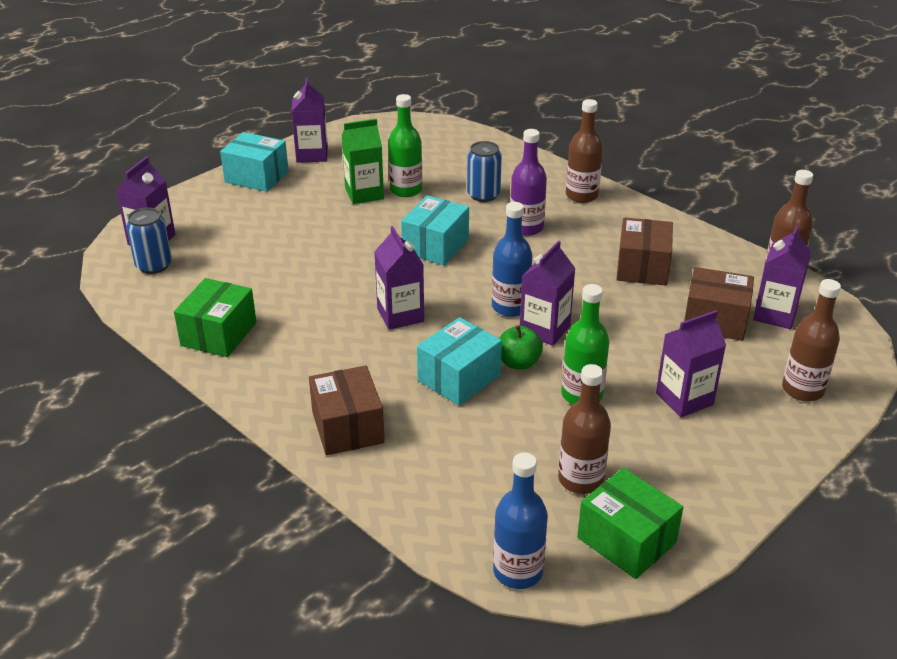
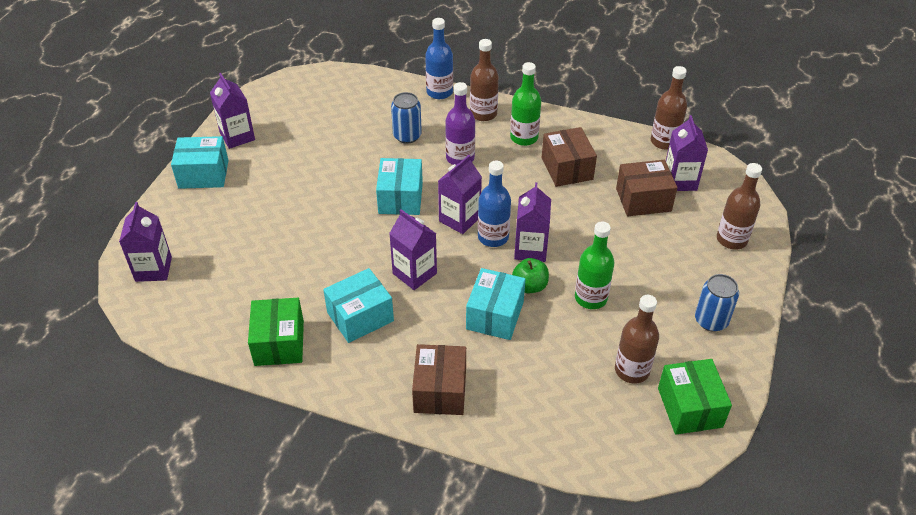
camera: 25 degrees left, 10 degrees up
blue can [126,208,172,274] -> blue can moved to [695,274,739,332]
brown box [309,365,385,455] -> brown box turned 45 degrees clockwise [412,344,466,415]
green carton [341,119,384,204] -> none
green bottle [388,94,422,197] -> green bottle moved to [510,62,541,146]
blue bottle [493,452,548,589] -> blue bottle moved to [425,18,453,99]
green box [577,468,683,579] -> green box turned 60 degrees clockwise [658,359,732,435]
purple carton [656,310,726,417] -> purple carton moved to [438,155,482,234]
none -> turquoise box [323,268,394,343]

